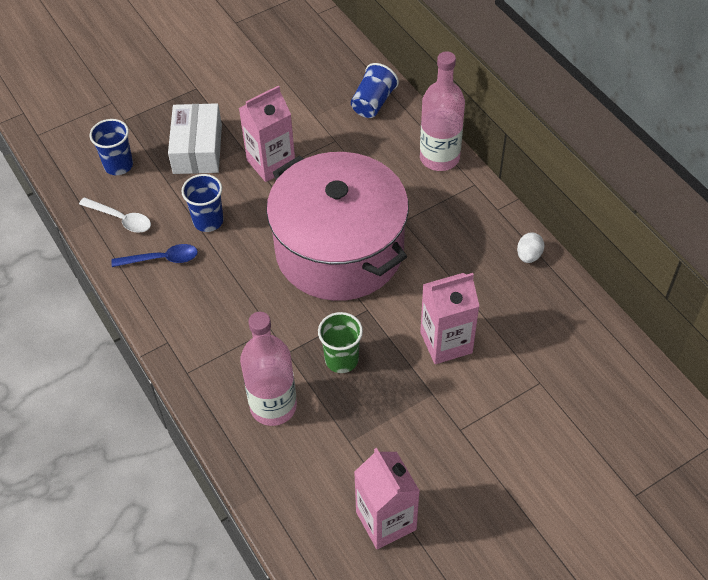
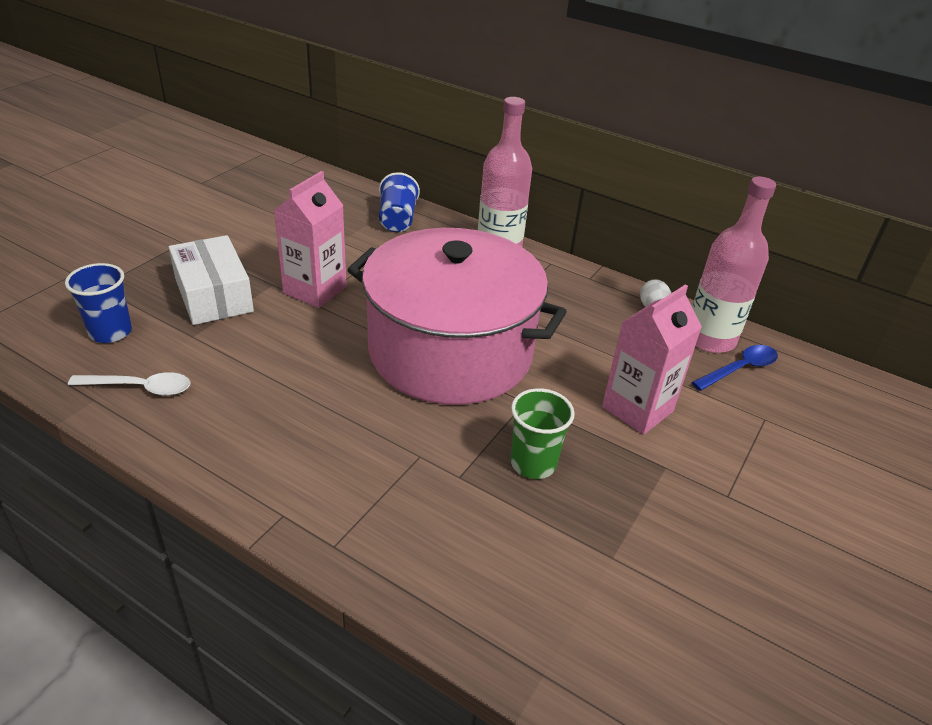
camera: 30 degrees left, 15 degrees down
blue spoon [111,244,198,267] -> blue spoon moved to [692,345,778,391]
blue cup [181,174,224,232] -> none
pink bottle [240,312,297,426] -> pink bottle moved to [692,176,776,353]
pink carton [354,448,420,549] -> none

